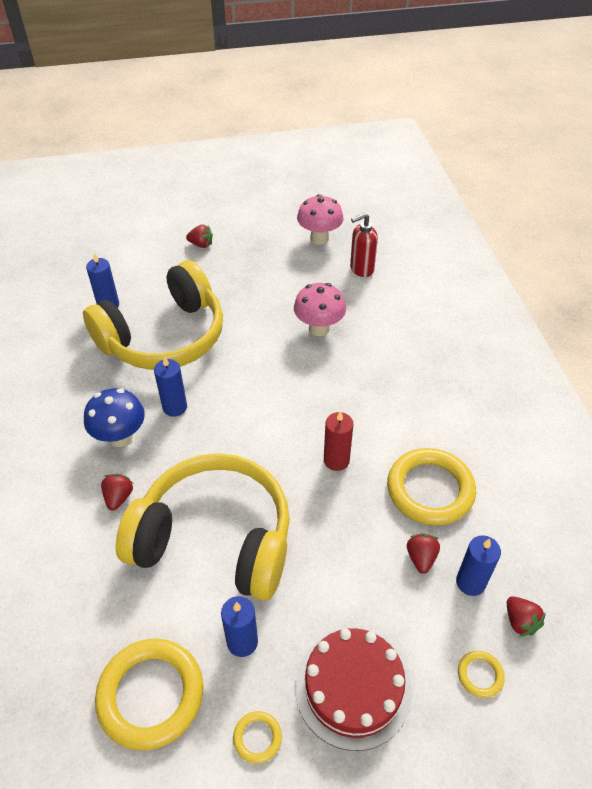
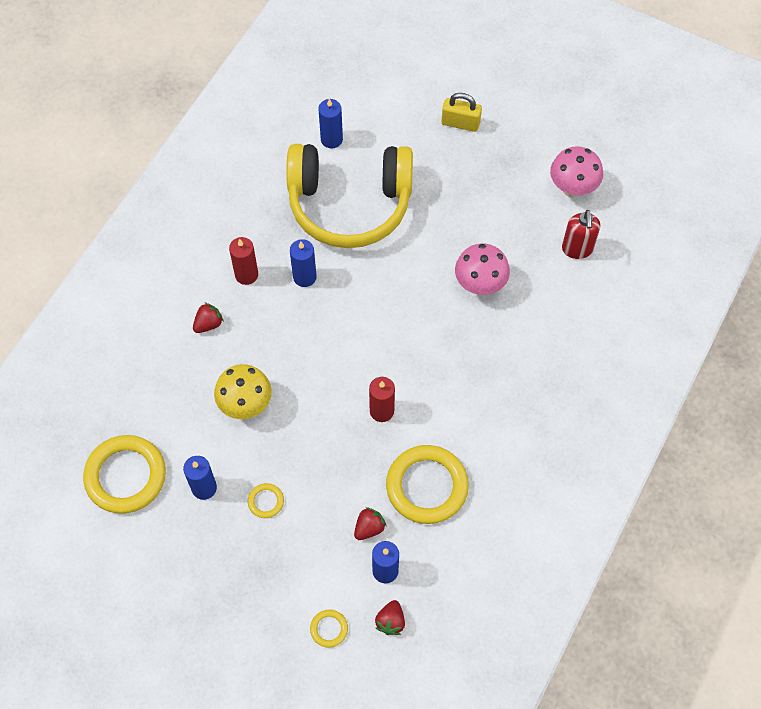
camera: 40 degrees right, 15 degrees up
blue mushroom [84,388,145,447] -> red candle [229,237,258,285]
yellow headphones [116,453,290,600] -> yellow mushroom [214,364,272,419]
red strawberry [186,225,213,248] -> yellow padlock [442,93,482,132]
yellow ring [233,711,282,764] -> yellow ring moved to [248,483,284,518]
red cake [295,628,412,751] -> none
red soap dispenser [350,213,378,277] -> red soap dispenser turned 105 degrees counterclockwise [562,210,600,259]

